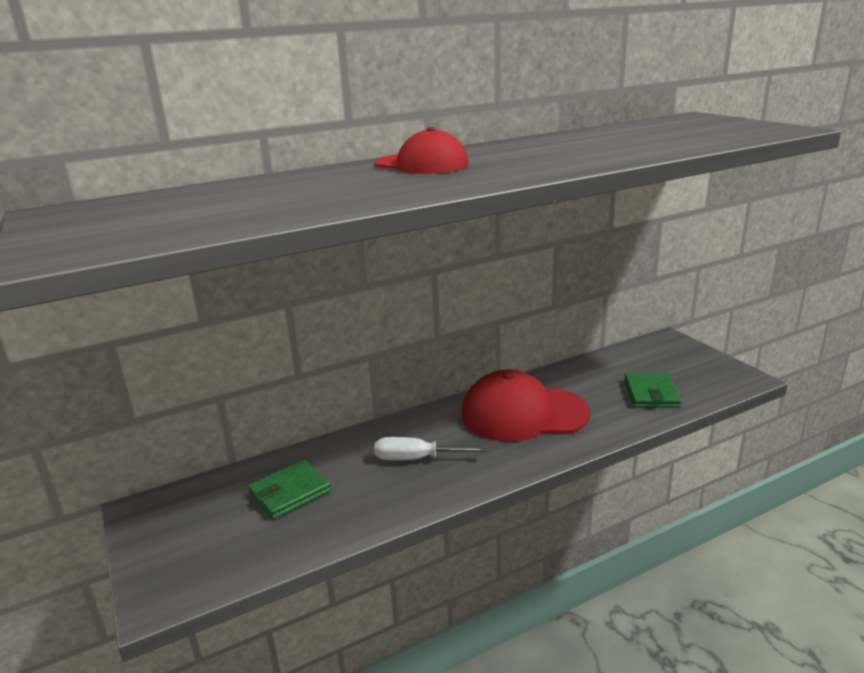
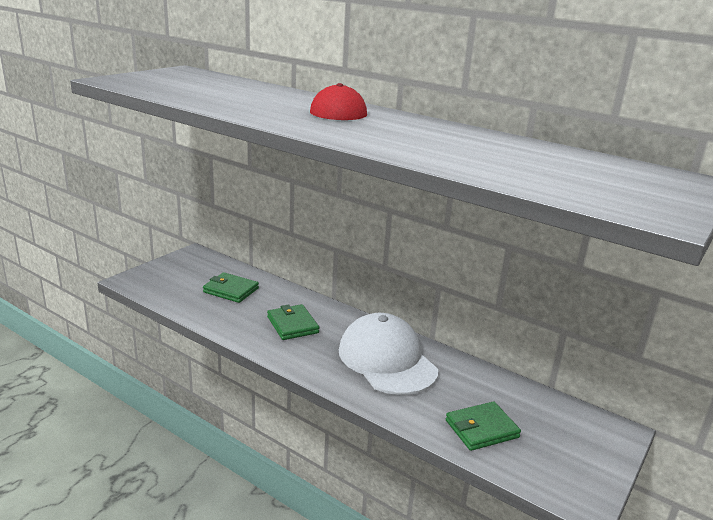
camera: 60 degrees right, 0 degrees up
white screwdriver [374,437,486,460] -> green wallet [267,304,319,340]
red cap [461,369,590,441] -> white cap [339,313,438,395]

